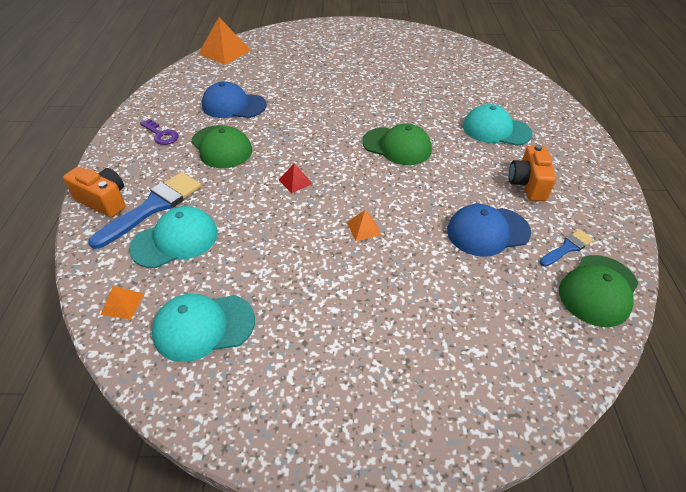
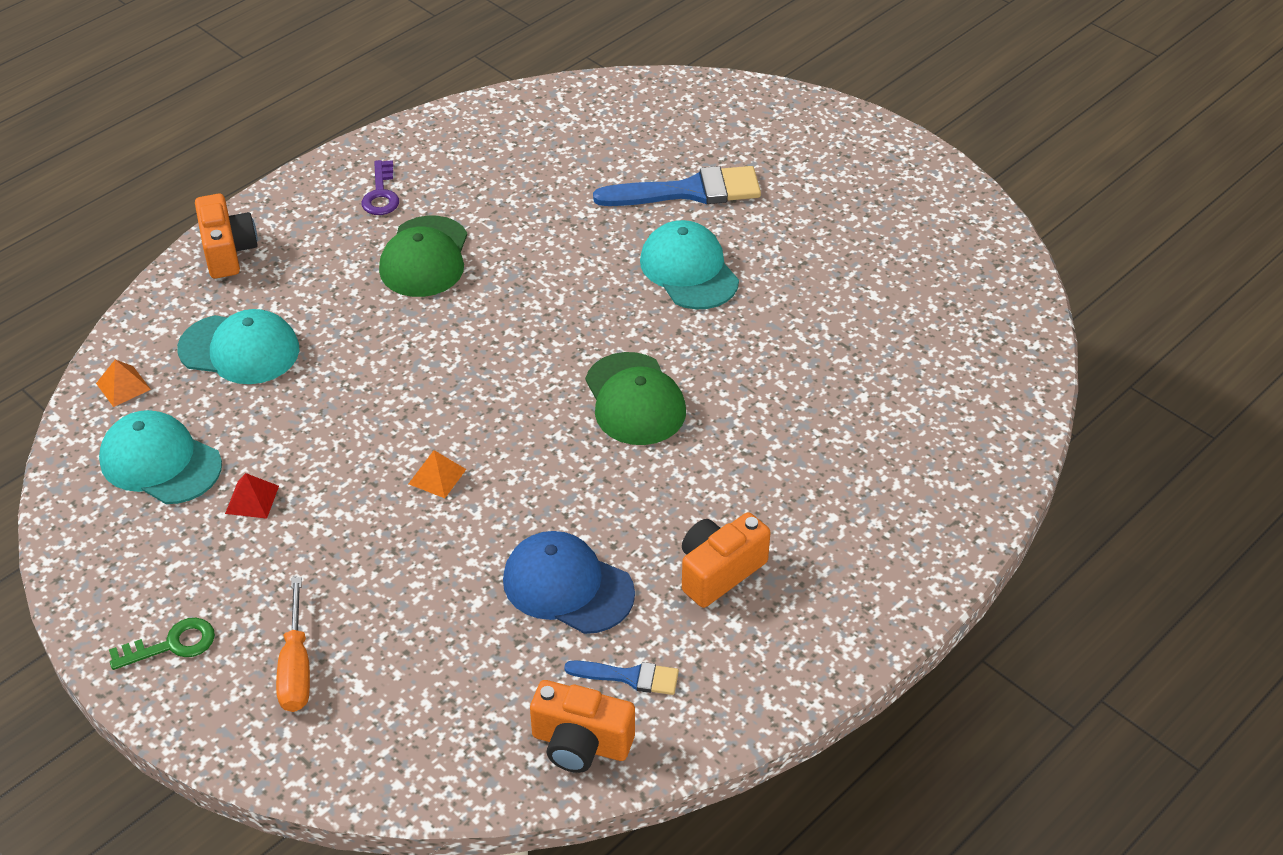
camera: 45 degrees right, 0 degrees up
blue brush [88,172,201,249] -> blue brush moved to [593,166,761,206]
orange pyramid [199,17,251,65] -> none
blue cap [202,81,267,118] -> none
red pyramid [279,163,313,193] -> red pyramid moved to [225,473,279,519]
turquoise cap [463,104,533,146] -> turquoise cap moved to [640,220,739,309]
green cap [559,255,639,327] -> orange camera [530,680,635,773]
none -> green key [109,618,215,670]
none -> orange screwdriver [276,577,310,712]

